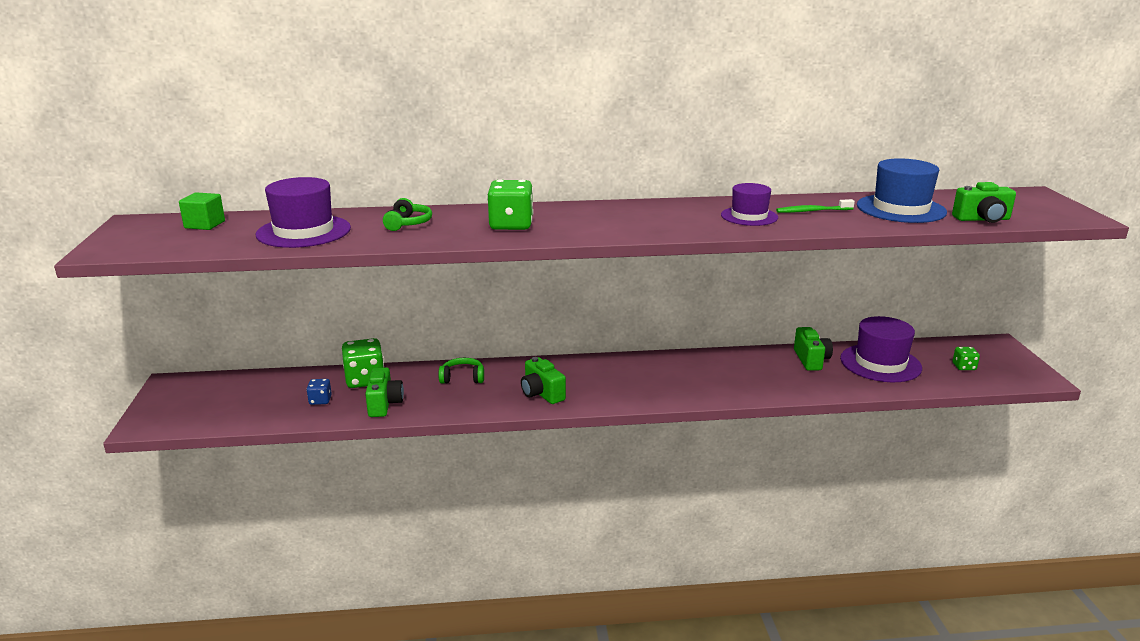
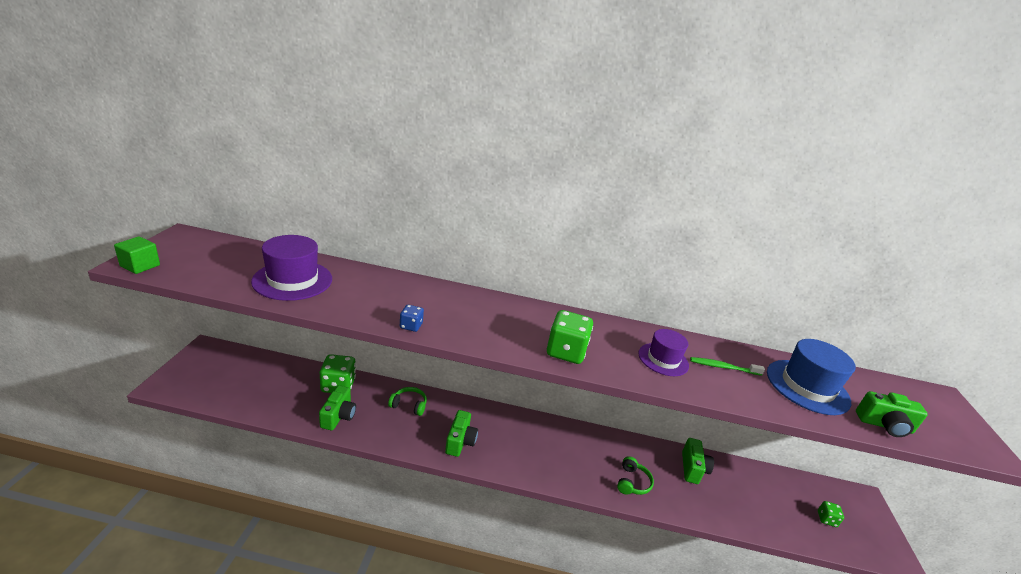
camera: 10 degrees right, 5 degrees up
green cube [179,192,225,230] -> green cube moved to [114,236,160,274]
blue dice [307,379,332,405] -> blue dice moved to [400,305,424,332]
green headphones [383,198,432,231] -> green headphones moved to [617,456,654,495]
green dice [487,179,533,230] -> green dice moved to [547,310,593,364]
green camera [521,357,566,404] -> green camera turned 150 degrees counterclockwise [445,410,478,457]
purple hat [840,316,922,382] -> none

